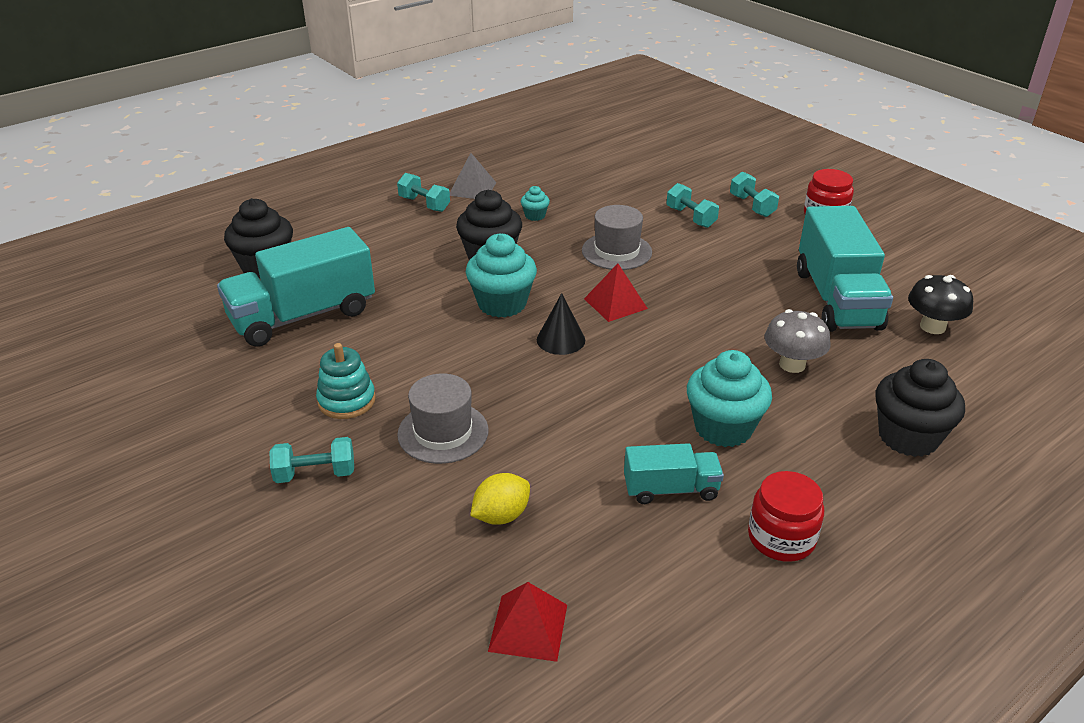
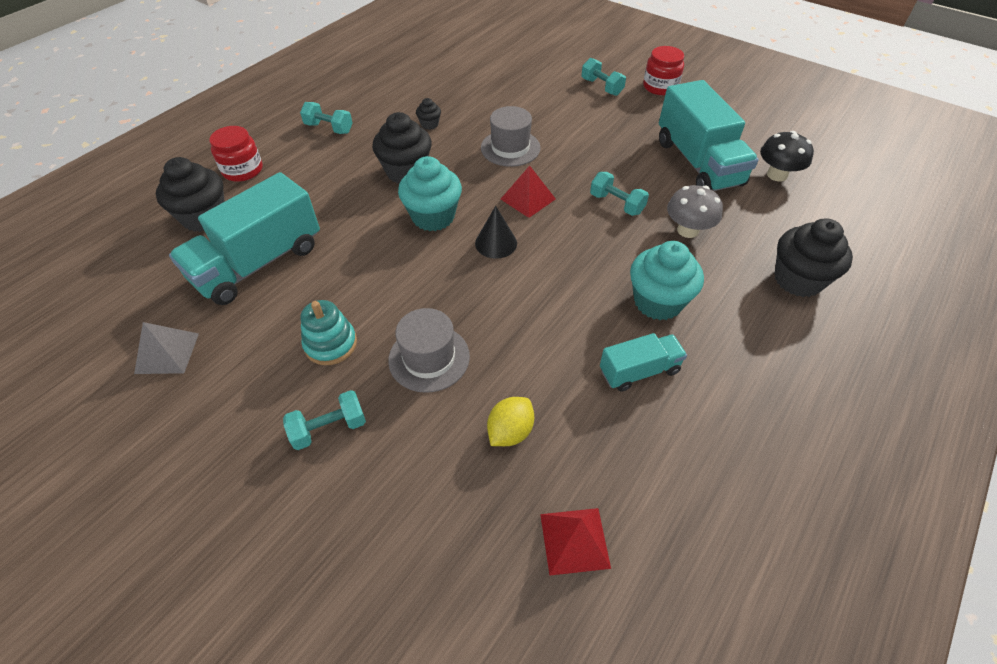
camera: 15 degrees left, 15 degrees up
grey pyramid [450,153,496,199] -> grey pyramid moved to [134,322,199,374]
turquoise cupcake [521,186,550,221] -> black cupcake [416,98,441,130]
turquoise dumbbell [667,183,719,228] -> turquoise dumbbell moved to [590,172,649,216]
red jar [748,471,824,562] -> red jar moved to [209,126,263,182]

